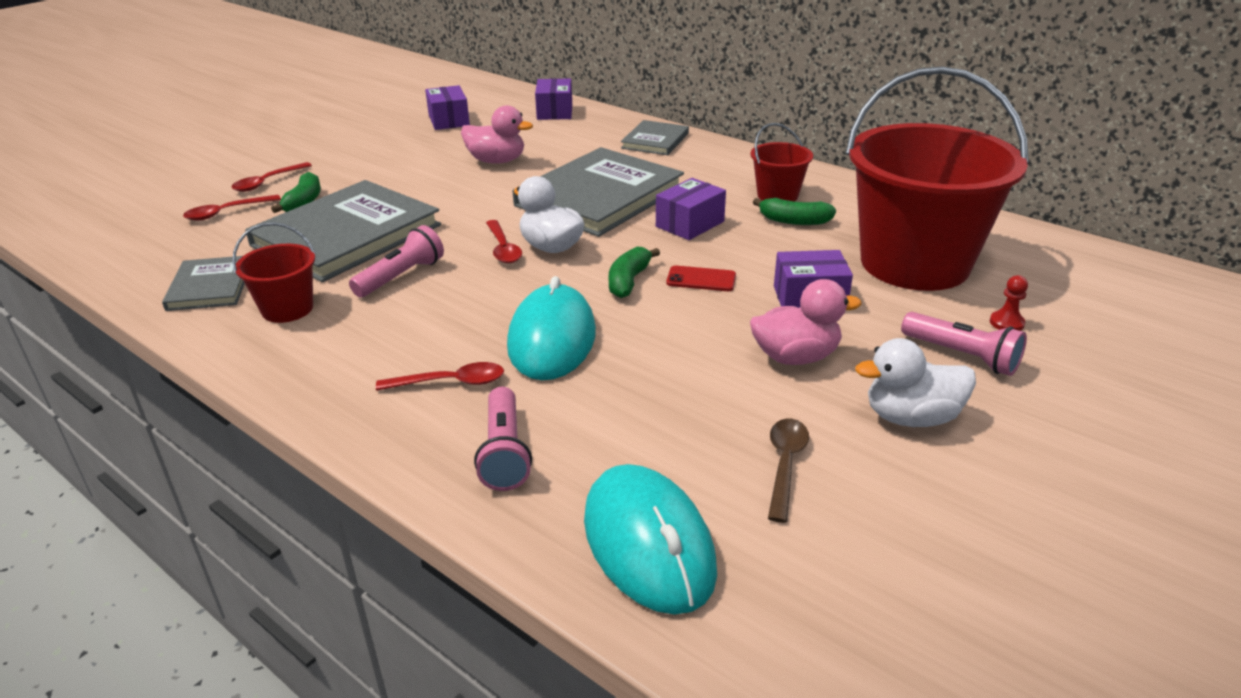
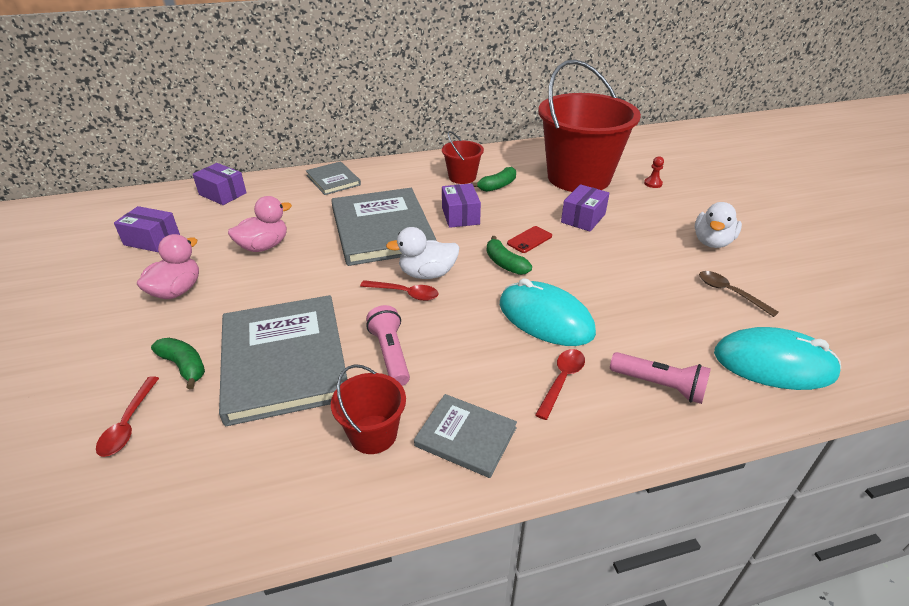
camera: 55 degrees left, 5 degrees up
grey book [162,256,245,311] -> grey book moved to [414,394,517,478]
red spoon [231,162,312,192] -> none
pink duck [750,279,862,365] -> pink duck moved to [137,234,199,299]
pink flashlight [901,312,1027,376] -> none

